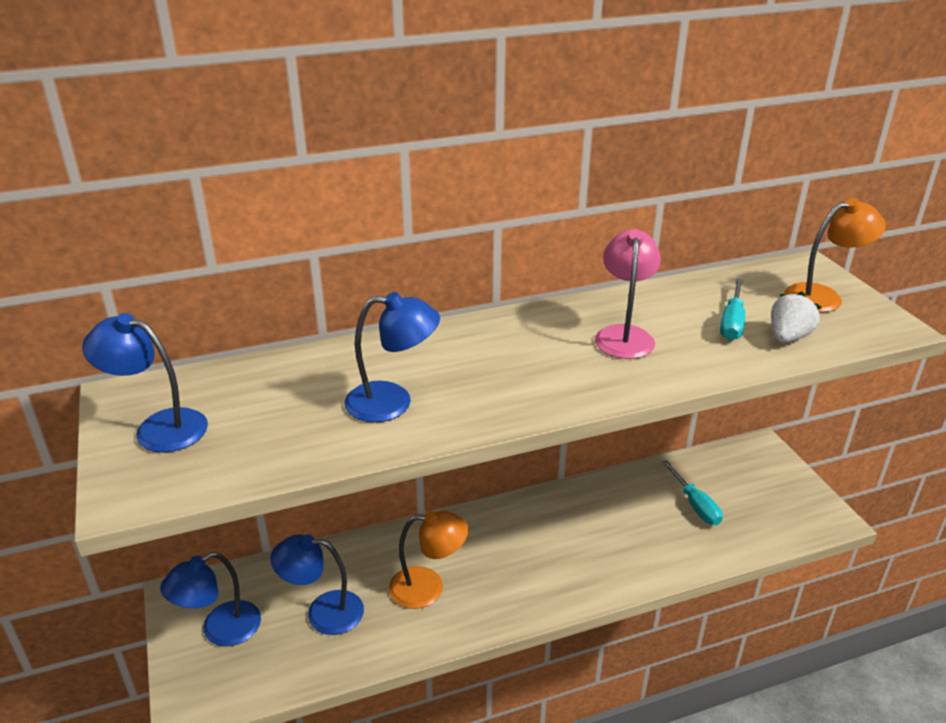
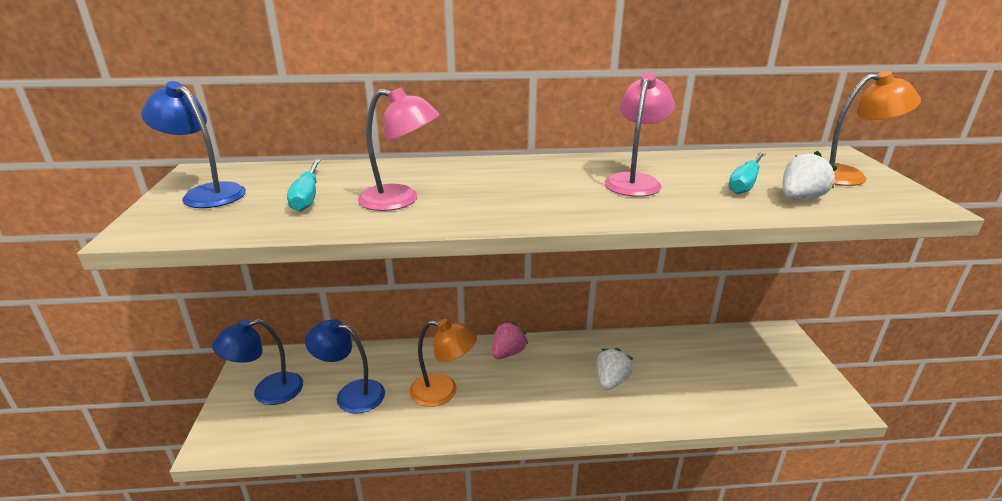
camera: 15 degrees right, 5 degrees down
blue lamp [344,292,440,423] -> pink lamp [358,87,440,211]
turquoise screwdriver [662,460,723,526] -> turquoise screwdriver moved to [287,160,320,211]
none -> pink strawberry [492,322,528,359]
none -> white strawberry [597,348,633,390]

